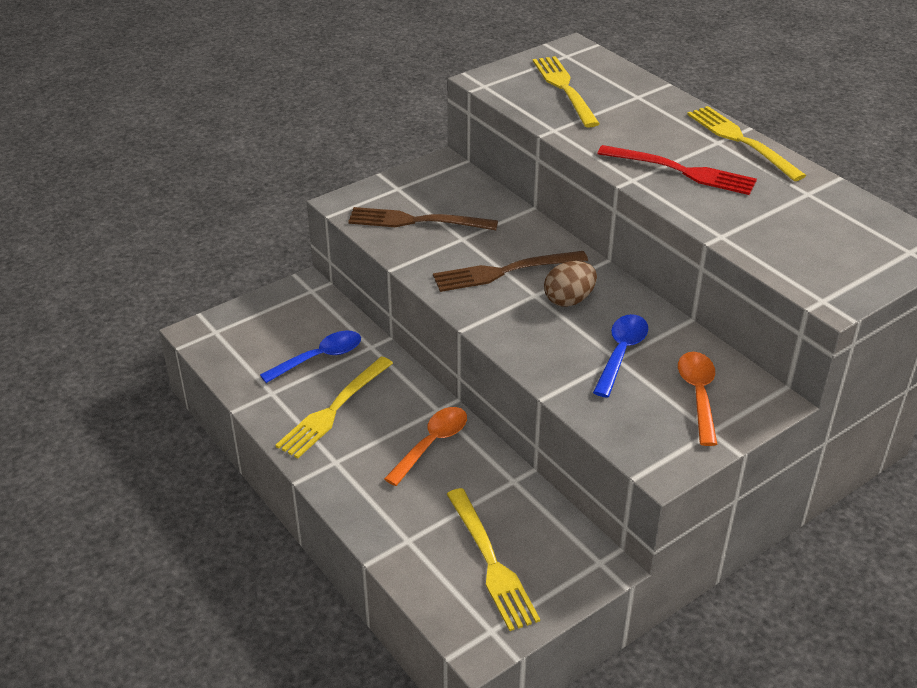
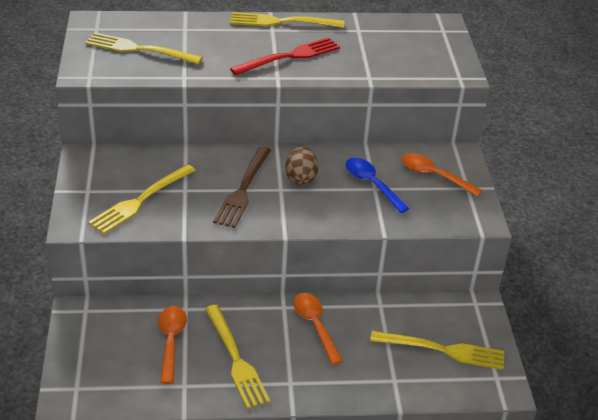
camera: 60 degrees left, 0 degrees up
blue spoon [260,331,361,383] -> orange spoon [158,306,187,384]
brown fork [348,207,498,230] -> yellow fork [88,164,196,234]

